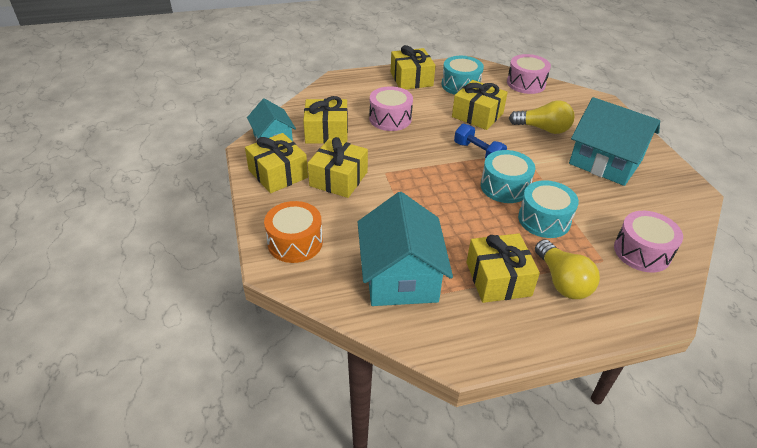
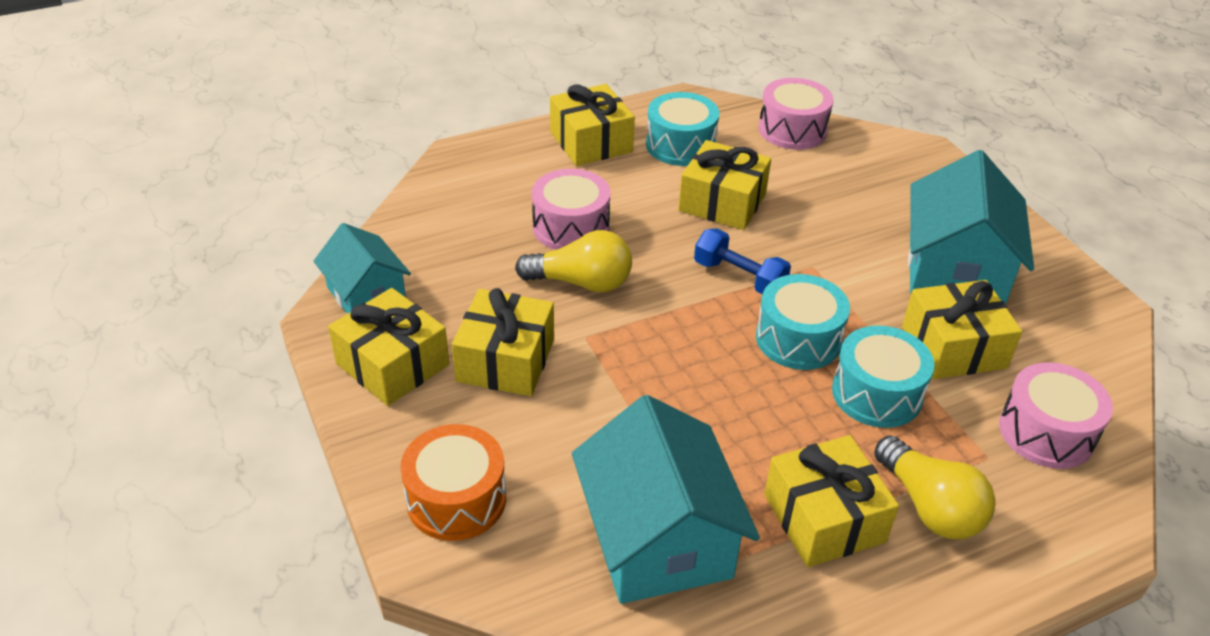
camera: 10 degrees left, 0 degrees up
yellow gift [303,96,348,144] -> yellow gift moved to [902,280,1022,379]
yellow light bulb [509,101,575,134] -> yellow light bulb moved to [515,230,632,293]
turquoise house [569,97,660,186] -> turquoise house turned 75 degrees clockwise [908,150,1034,304]

